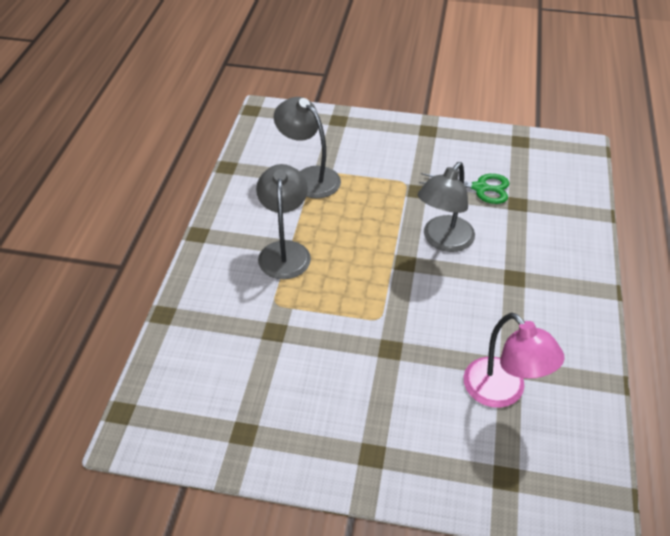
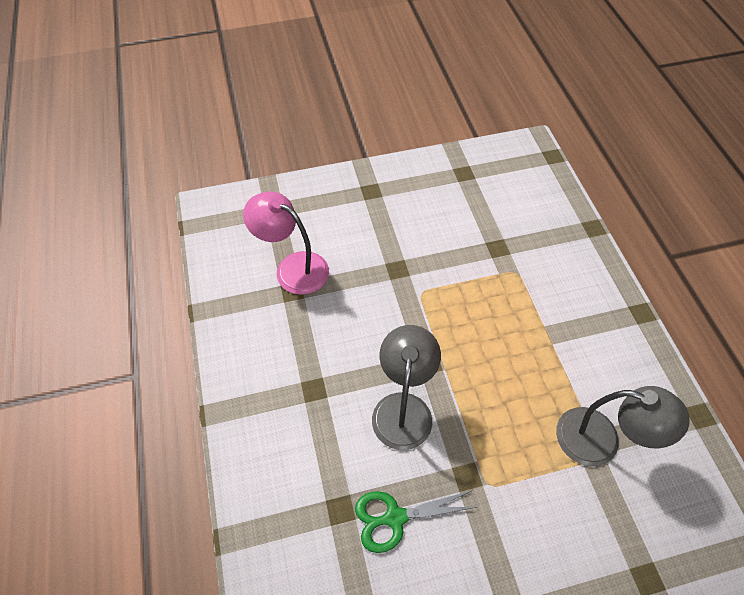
camera: 155 degrees right, 10 degrees up
grey lamp [256,164,311,279] -> none

